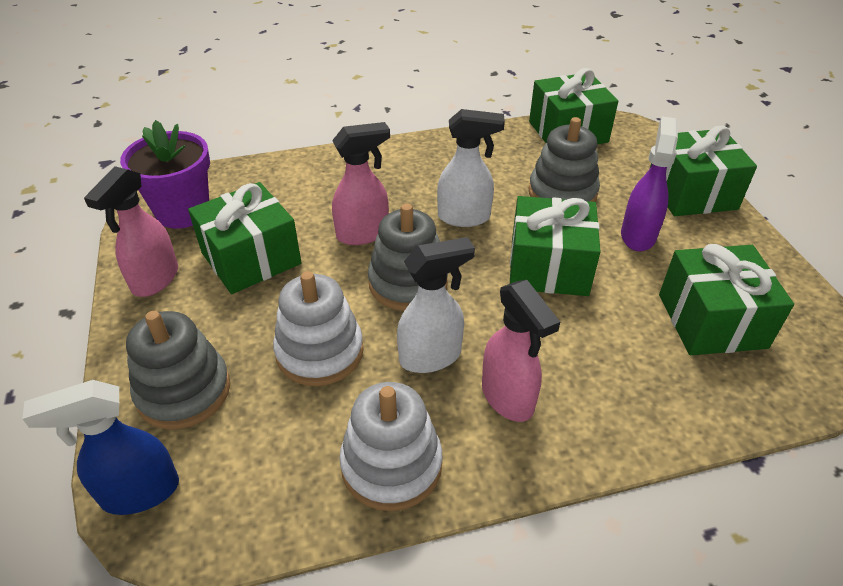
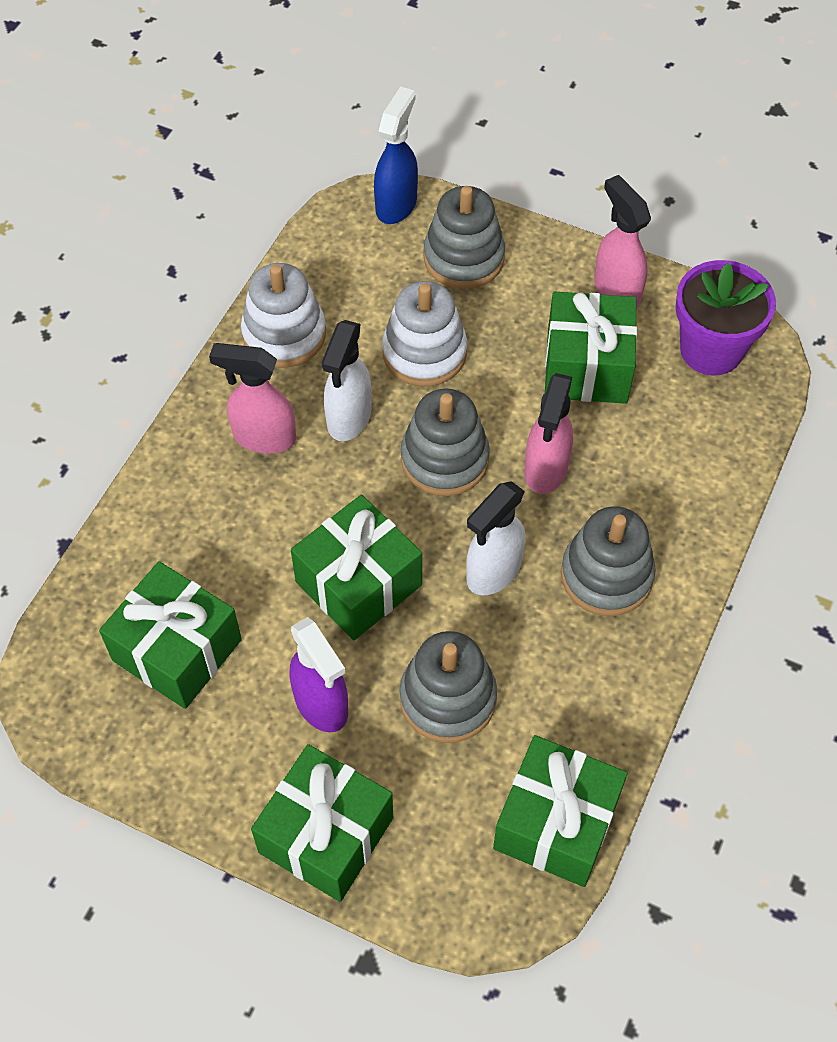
camera: 130 degrees right, 15 degrees up
none -> grey stacking toy [561,506,656,616]

